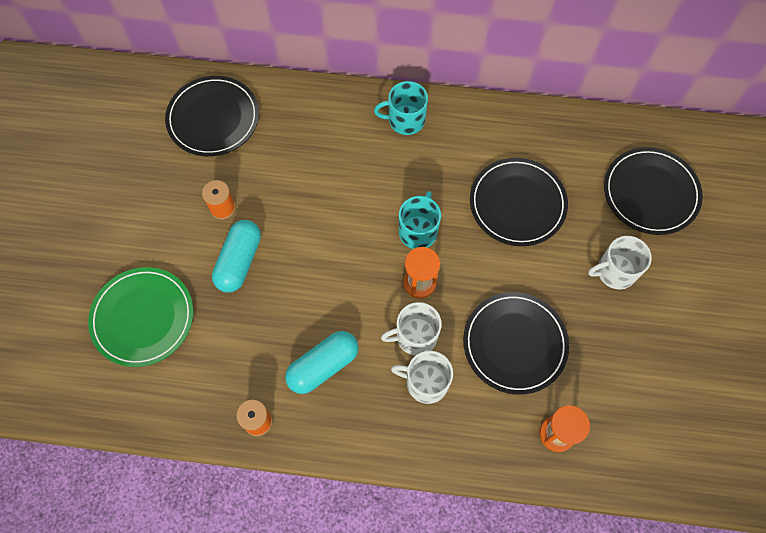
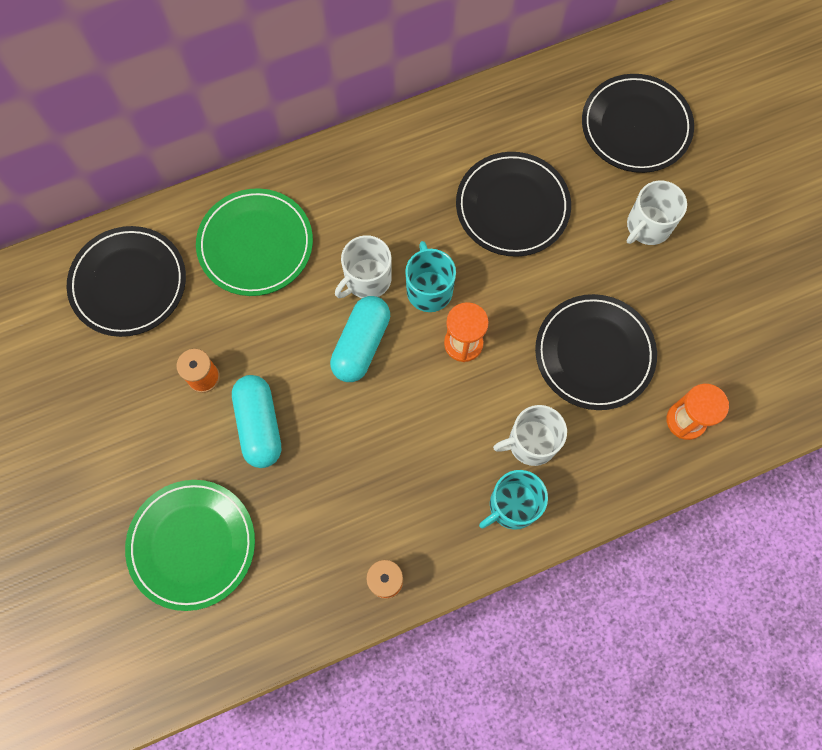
camera: 30 degrees left, 5 degrees up
turquoise capsule [285,331,359,394] -> turquoise capsule moved to [330,296,390,382]
turquoise mug [374,81,428,135] -> turquoise mug moved to [479,470,548,530]
white mug [381,302,442,356] -> white mug moved to [335,235,392,298]
none -> green plate [196,188,313,296]

